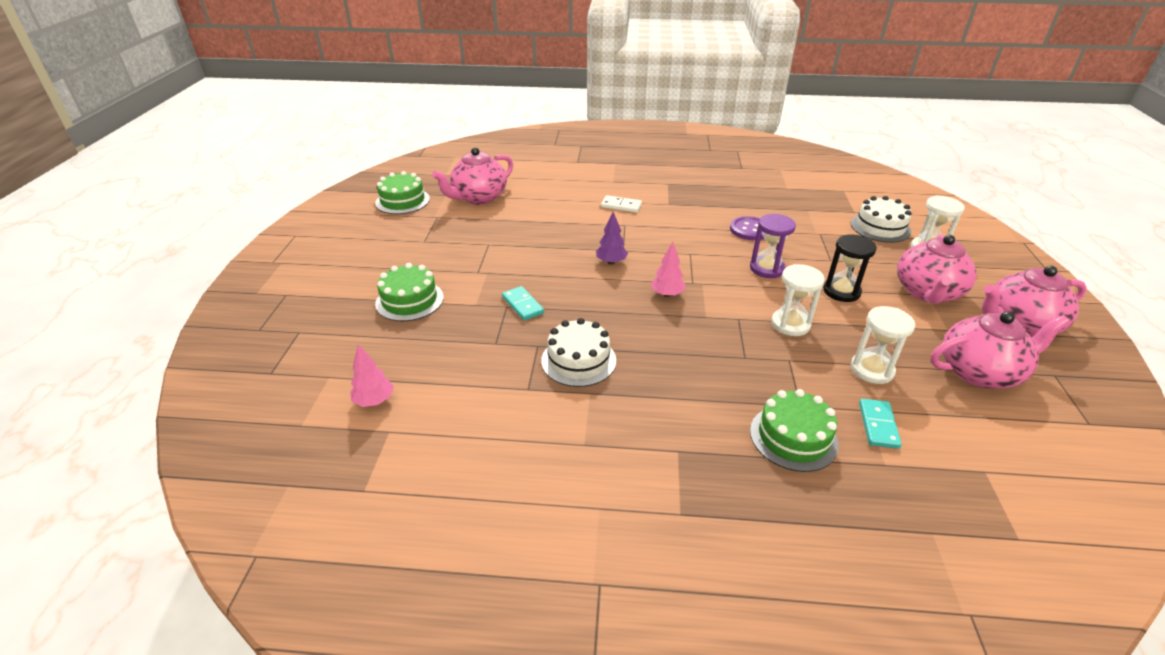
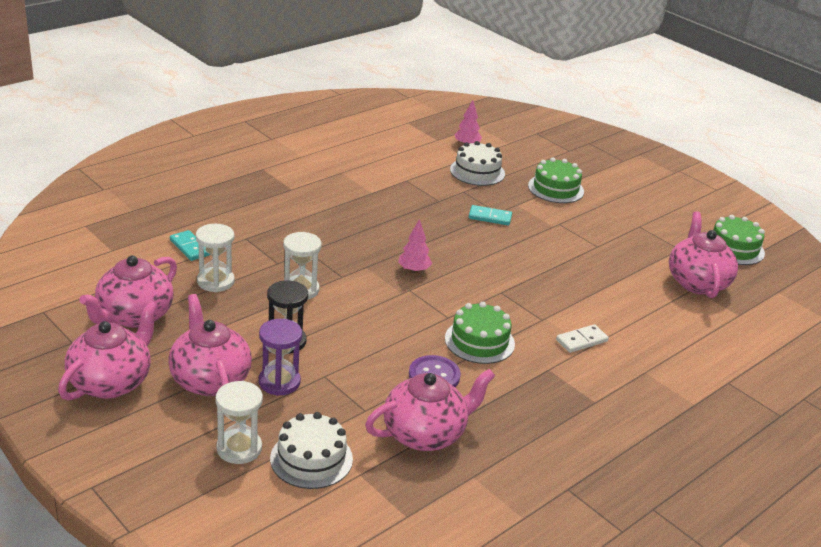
camera: 130 degrees right, 5 degrees down
white cake [541,318,616,387] -> white cake moved to [450,141,505,186]
purple tree [596,212,628,265] -> none
purple hourglass [750,214,796,278] -> purple hourglass moved to [259,319,302,396]
green cake [750,389,839,472] -> green cake moved to [445,302,515,364]
none -> pink teapot [365,369,495,451]

